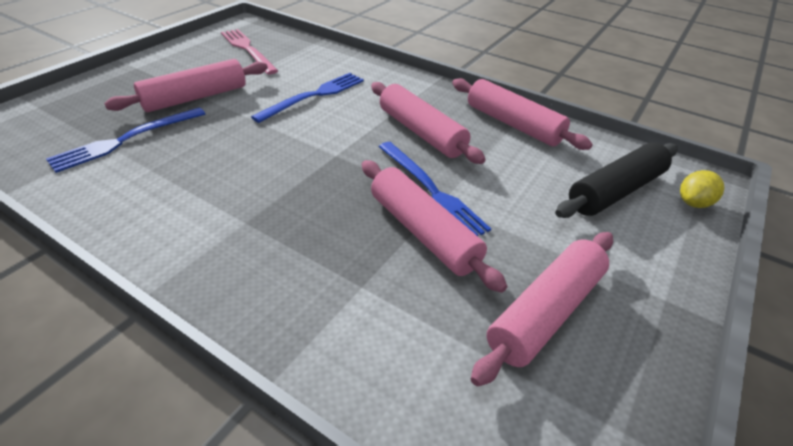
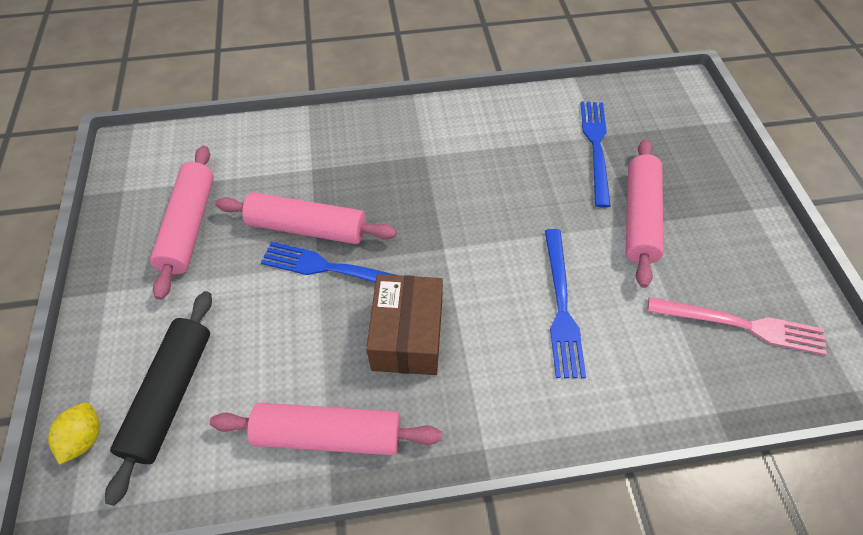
camera: 140 degrees right, 15 degrees up
pink rolling pin [371,82,486,164] -> brown box [366,274,443,375]

